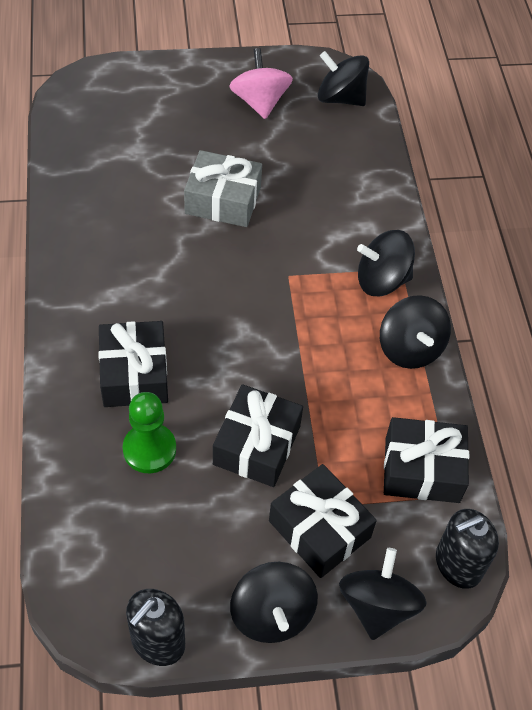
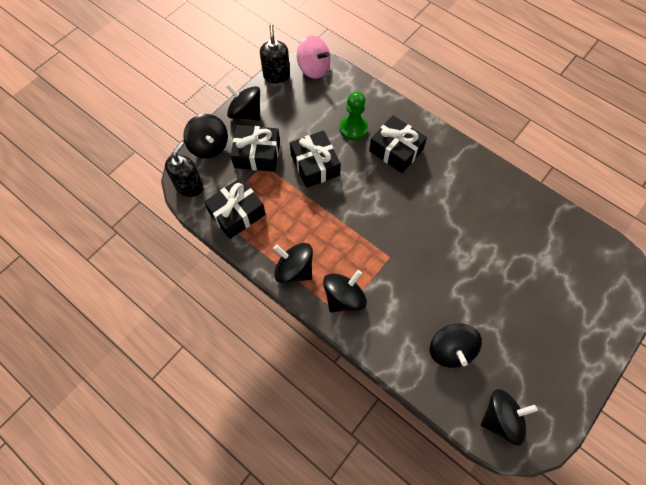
camera: 140 degrees right, 10 degrees up
grey gift [184,150,262,227] -> none
pink spinning top [229,48,293,119] -> pink spinning top moved to [297,35,330,79]
none -> black spinning top [430,323,482,368]

